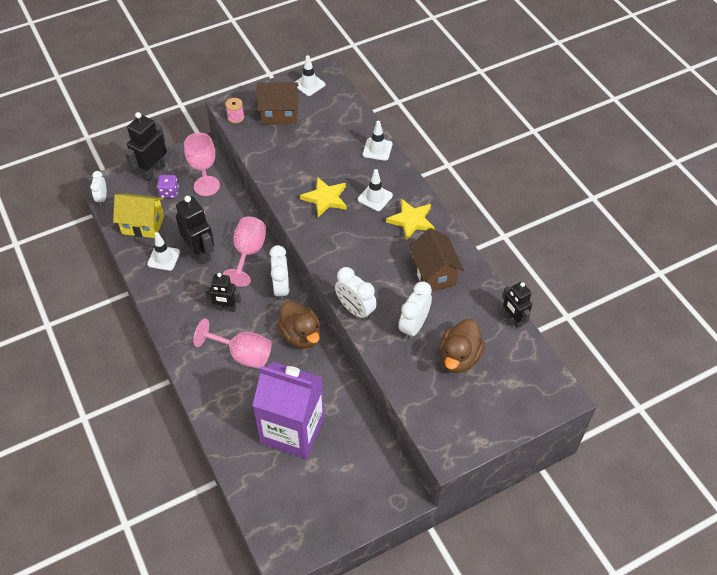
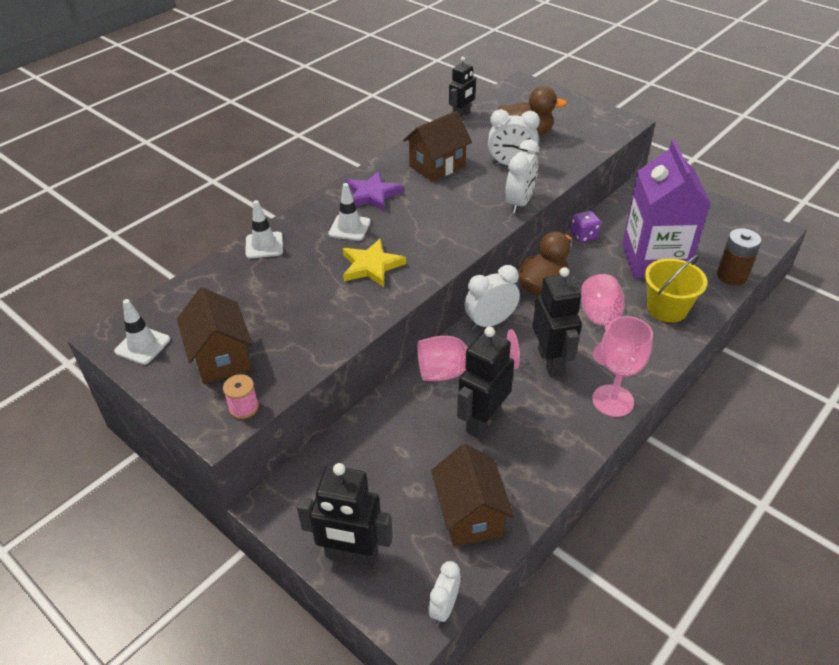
camera: 110 degrees left, 10 degrees down
white clock [90,171,107,206] -> white clock turned 135 degrees clockwise [429,561,461,625]
yellow house [113,193,164,238] -> brown house [431,444,514,547]
white traffic cone [147,232,180,271] -> none
purple dice [157,175,179,198] -> purple dice moved to [570,211,601,243]
pink goblet [184,133,220,196] -> pink goblet moved to [592,316,653,417]
black robot [205,273,241,312] -> black robot [533,267,582,377], size x1.53
yellow star [386,199,435,241] -> purple star [345,171,403,212]
none -> yellow bucket [644,254,708,322]
none -> brown battery [717,228,761,285]

